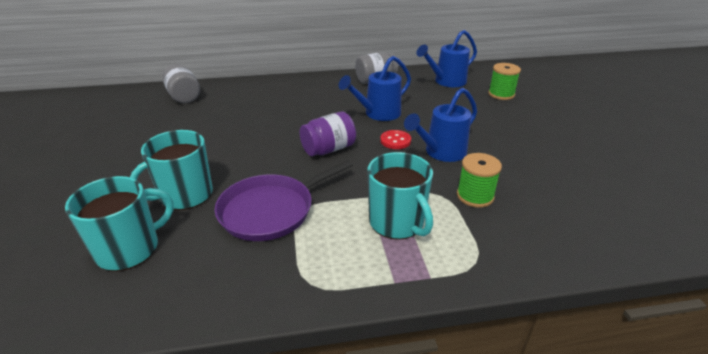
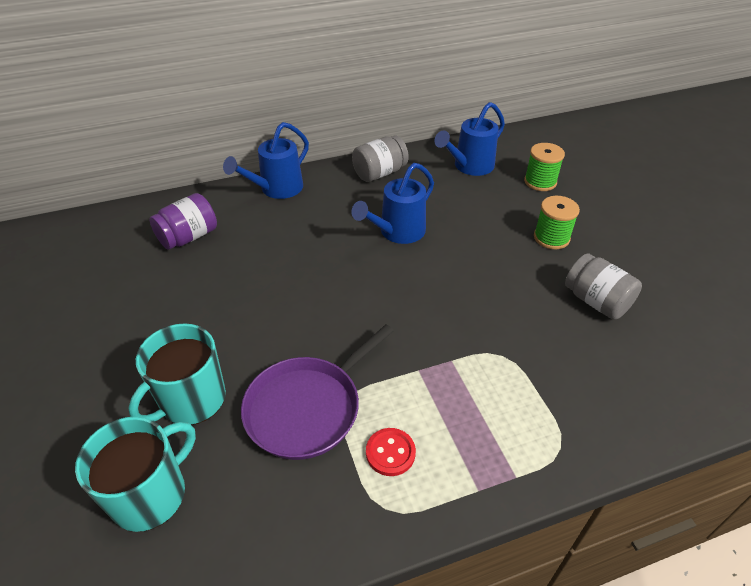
camera: 10 degrees left, 10 degrees up
grey jar [163,64,200,103] -> grey jar moved to [565,254,642,320]
purple jar [299,112,356,156] -> purple jar moved to [150,193,217,250]
turquoise mug [368,152,433,240] -> none
red button [380,130,411,149] -> red button moved to [366,428,416,476]
blue watering can [404,88,477,162] -> blue watering can moved to [223,122,309,199]
green spool [457,153,502,208] -> green spool moved to [534,196,580,249]

